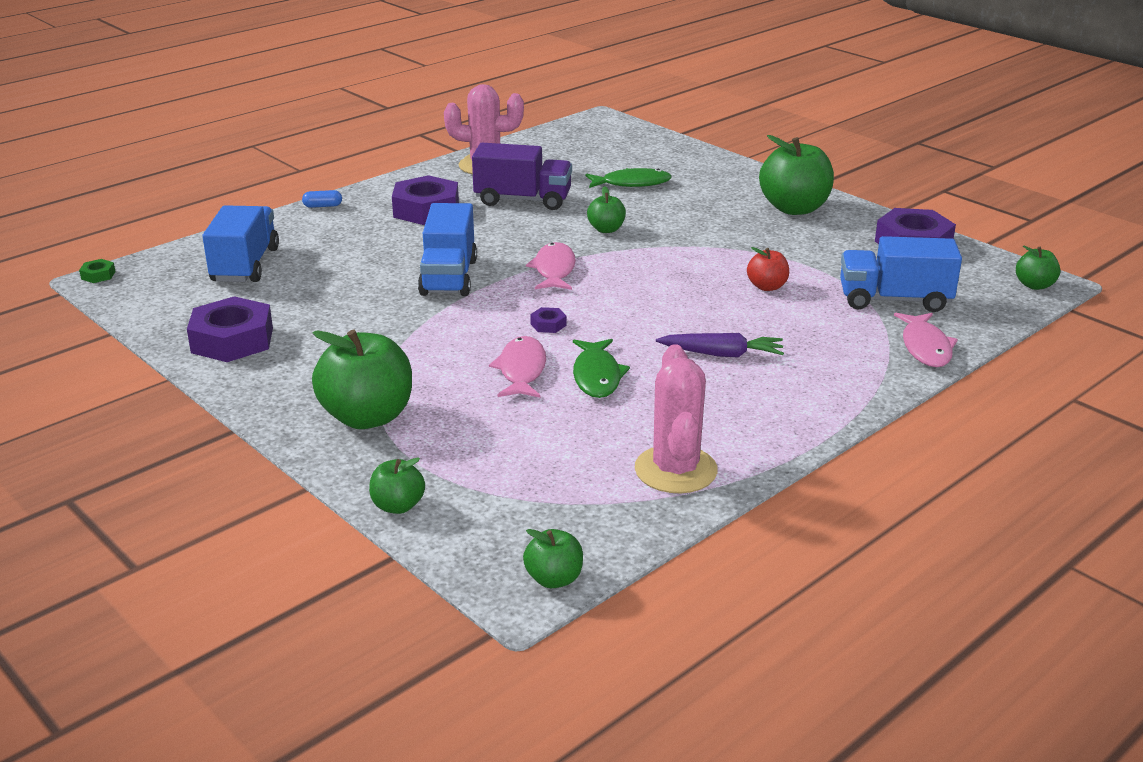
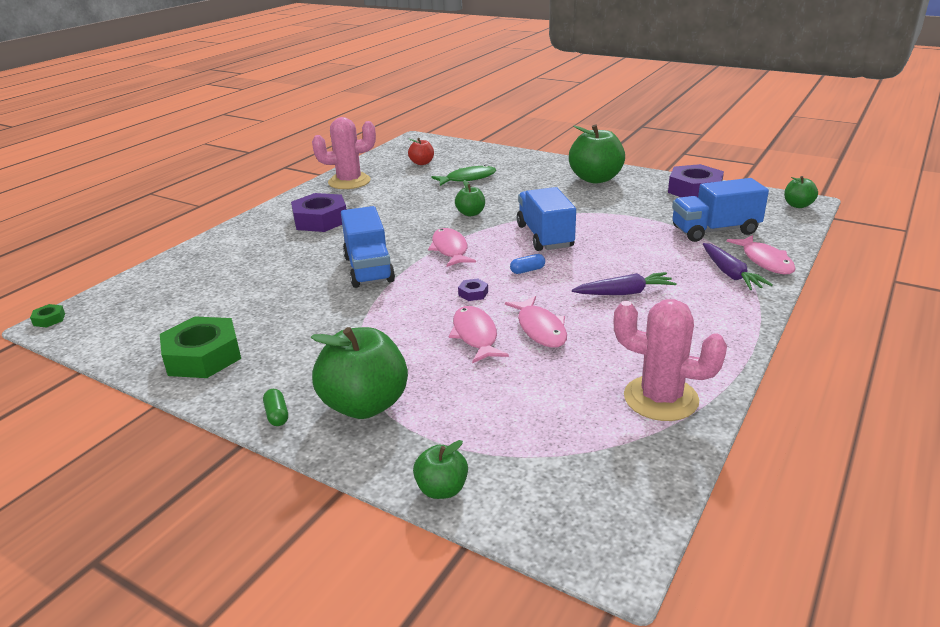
camera: 15 degrees left, 0 degrees up
purple nut [187,296,273,362] -> green nut [160,316,241,378]
blue truck [202,205,279,282] -> blue truck moved to [517,187,576,251]
blue capsule [302,190,342,208] -> blue capsule moved to [510,254,545,274]
purple truck [472,143,572,210] -> none
green apple [523,529,583,588] -> none
green fish [573,339,630,398] -> pink fish [505,296,567,348]
pink cactus [635,344,718,494] -> pink cactus turned 45 degrees counterclockwise [614,299,727,421]
red apple [747,247,789,291] -> red apple moved to [408,138,434,165]
none -> green capsule [263,389,288,426]
none -> purple carrot [703,243,773,290]

